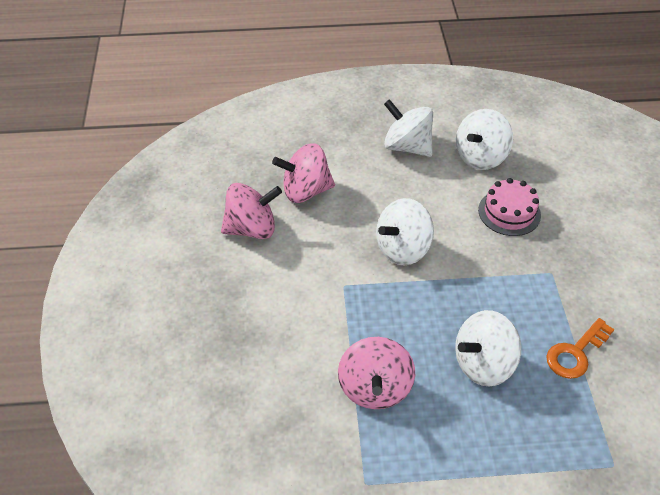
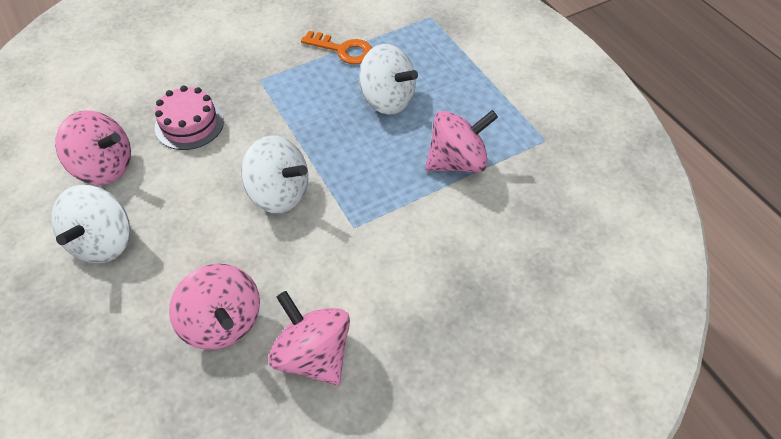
camera: 115 degrees left, 5 degrees up
white spinning top [456,109,513,170] -> pink spinning top [55,111,131,185]

